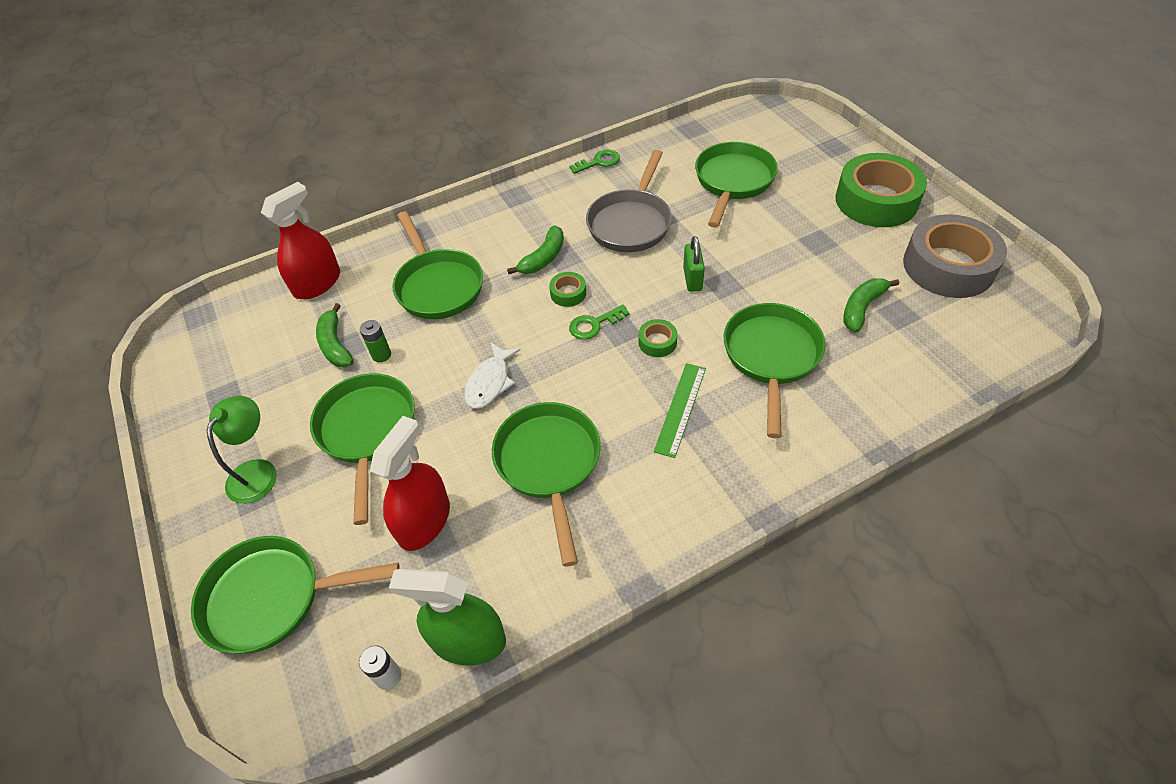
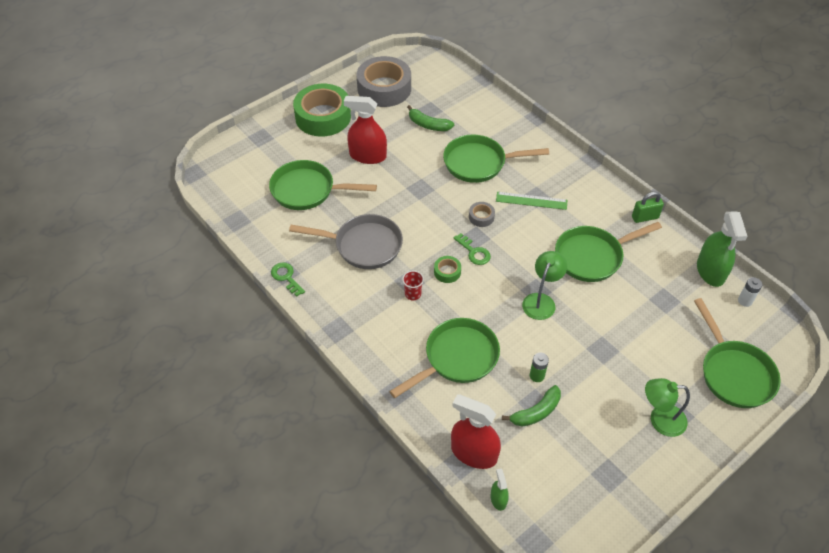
camera: 105 degrees left, 0 degrees up
green pan [310,373,415,525] -> none
red spray bottle [370,416,450,551] -> red spray bottle moved to [344,96,387,164]
white fish [464,343,520,409] -> green lamp [522,251,567,320]
green banana [507,225,564,274] -> red cup [402,271,424,300]
green tape [639,319,677,357] -> grey tape [469,202,495,227]
green padlock [683,236,705,292] -> green padlock moved to [632,192,664,223]
none -> green spray bottle [491,469,509,511]

